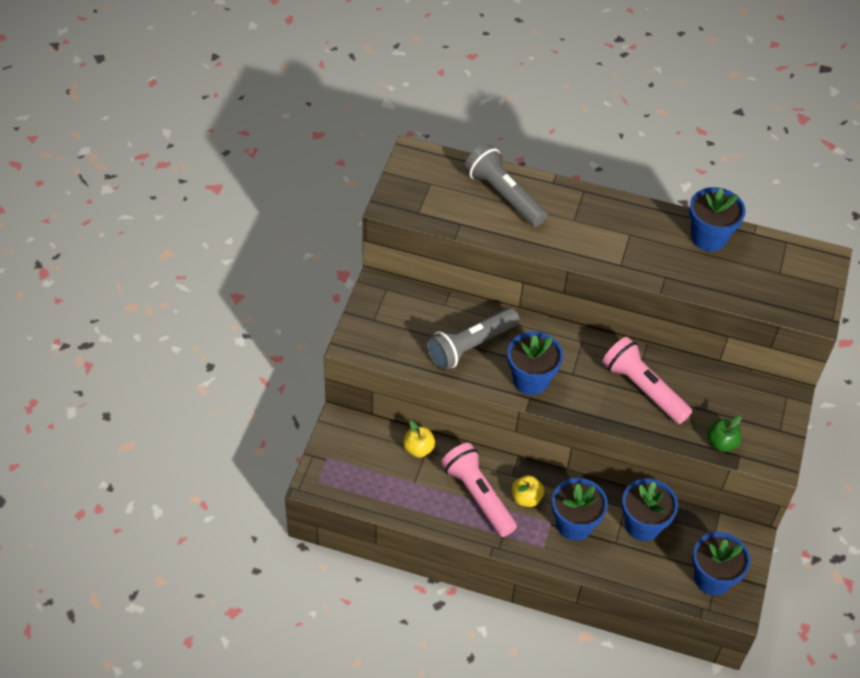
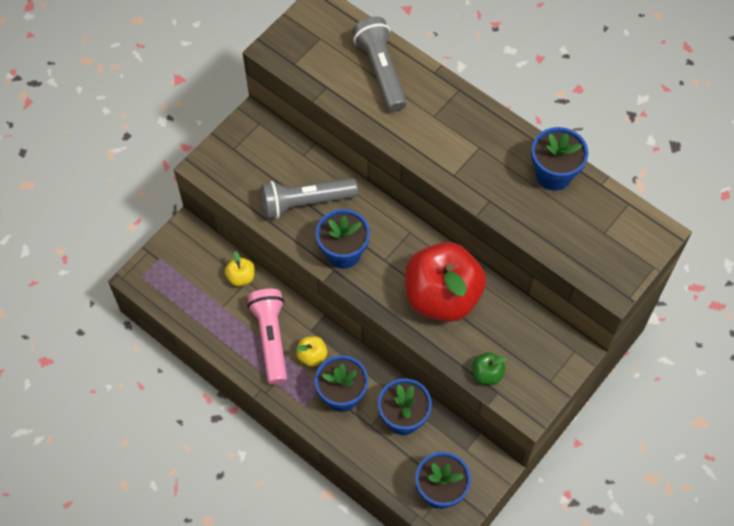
camera: 25 degrees right, 10 degrees up
pink flashlight [602,337,692,424] -> red apple [405,242,486,322]

